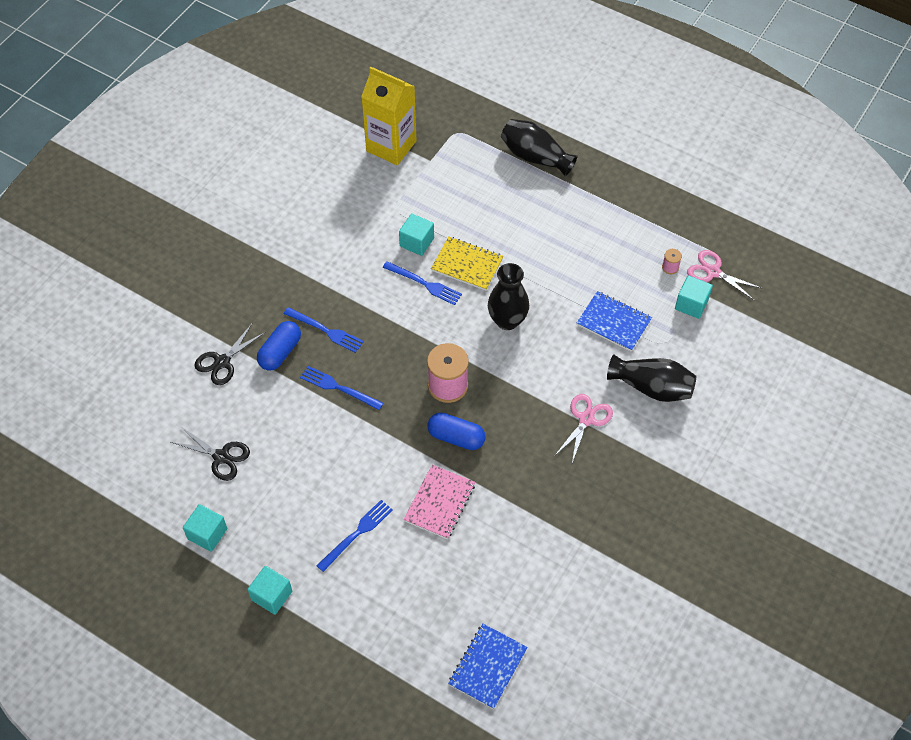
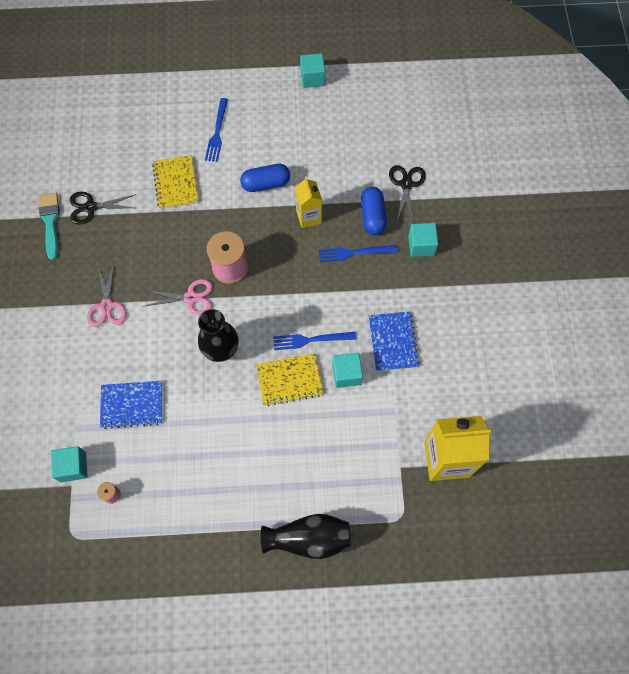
camera: 145 degrees right, 10 degrees up
black scissors [170,426,250,481] -> black scissors moved to [70,192,136,225]
turquoise cube [247,566,292,615] -> turquoise cube moved to [408,223,438,257]
blue fork [300,366,384,410] -> yellow carton [295,177,322,228]
pink notebook [404,465,475,539] -> yellow notebook [152,155,199,209]
blue capsule [427,412,486,450] -> blue capsule moved to [240,164,290,192]
blue notebook [448,624,528,709] -> blue notebook moved to [369,312,420,371]
black vase [607,354,696,402] -> none
pink scissors [687,250,763,301] -> pink scissors moved to [142,279,213,315]
none -> turquoise brush [39,192,60,260]

